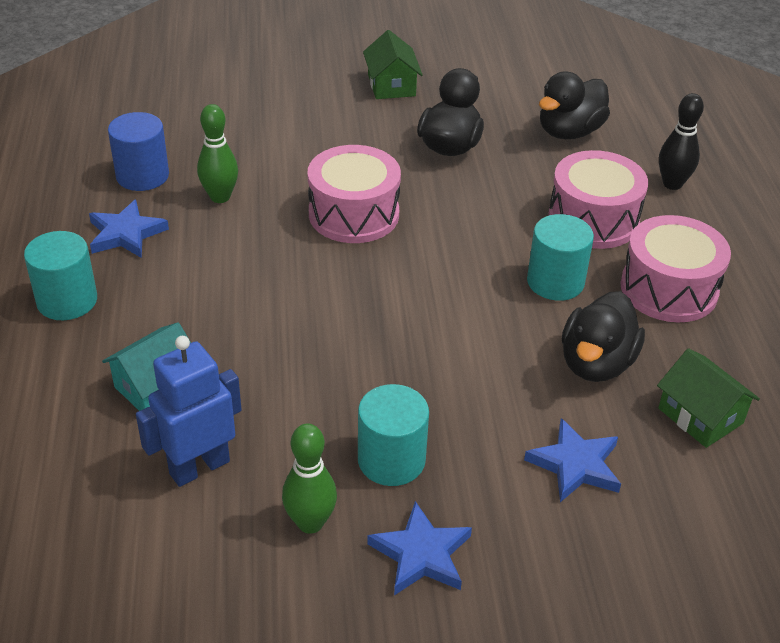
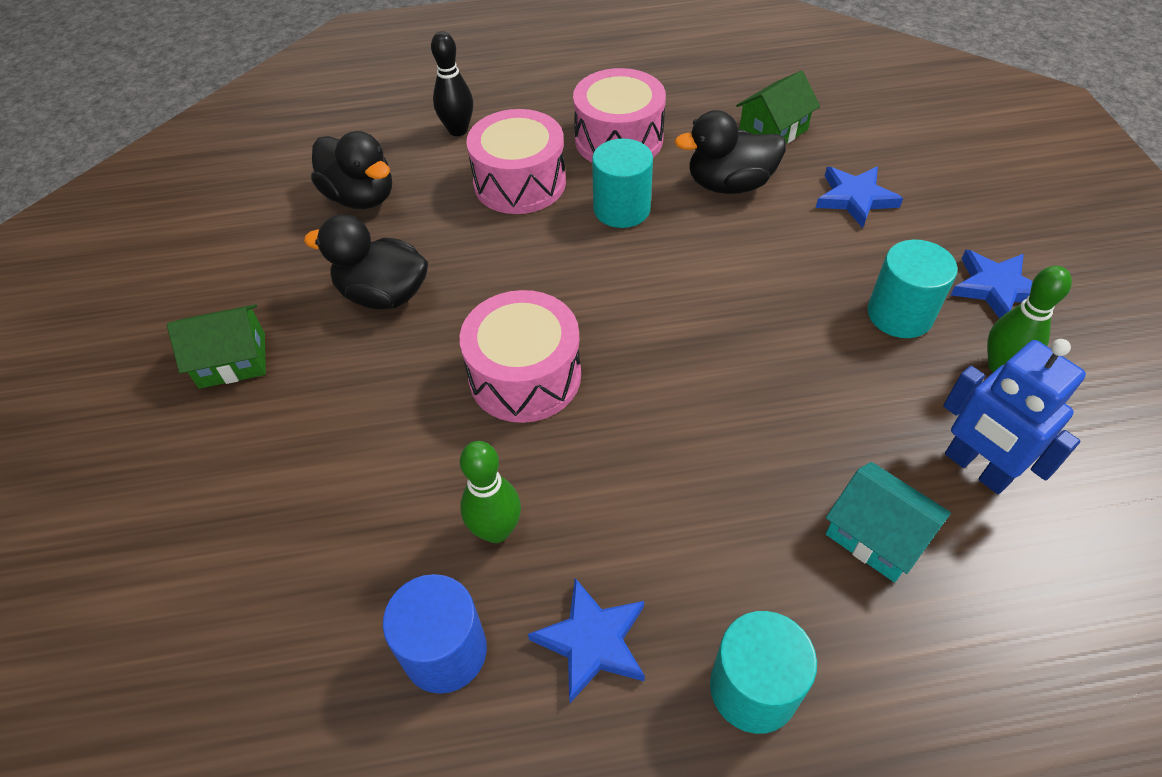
camera: 90 degrees left, 10 degrees up
black duck [562,291,645,382] -> black duck turned 150 degrees clockwise [674,110,786,194]

